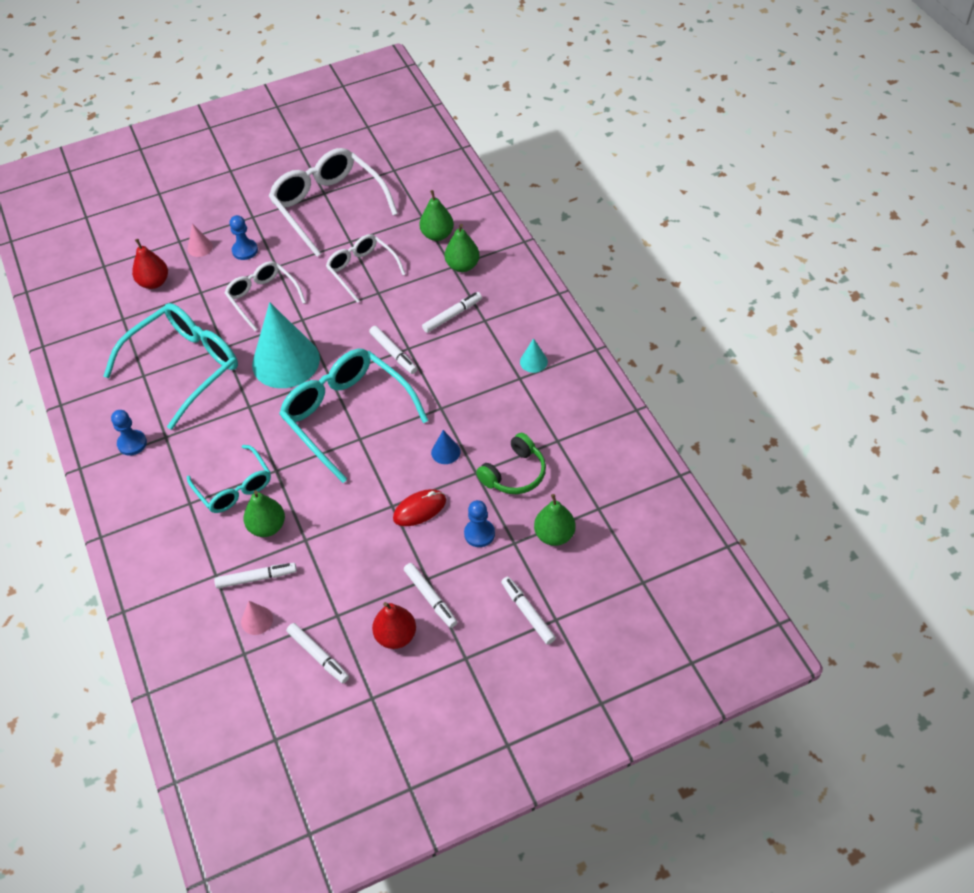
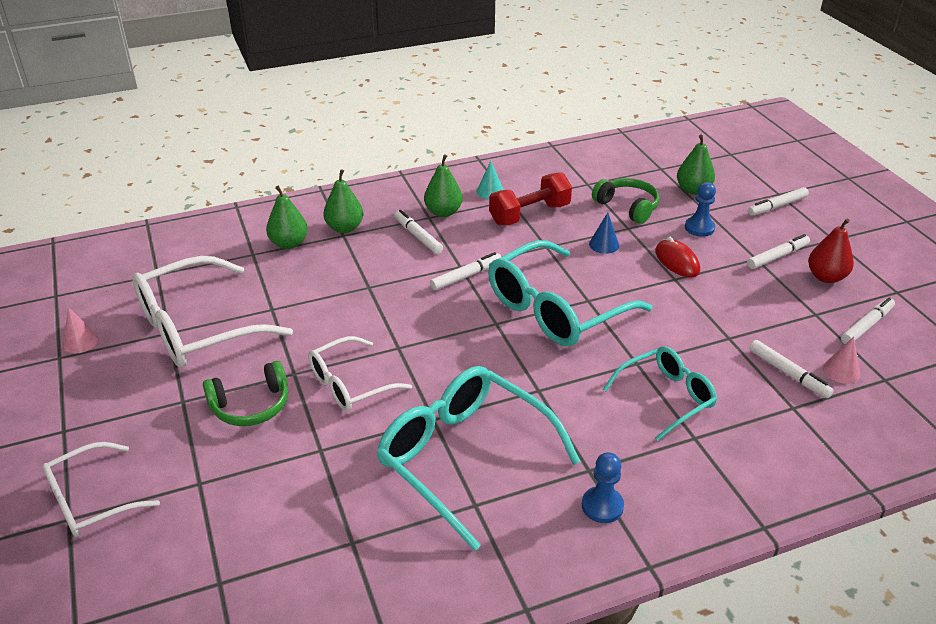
camera: 90 degrees left, 15 degrees down
red pear [132,239,168,289] -> none
pink cone [188,224,213,257] -> pink cone moved to [63,307,99,353]
white marker [214,563,297,589] -> white marker turned 150 degrees clockwise [749,340,834,398]
blue pawn [229,215,258,260] -> green headphones [203,361,288,426]
green pear [243,490,285,537] -> green pear moved to [424,154,463,217]
turquoise cone [252,302,320,388] -> none
white glasses [326,234,405,303] -> white glasses moved to [42,442,160,537]
none -> red dumbbell [489,172,572,225]

